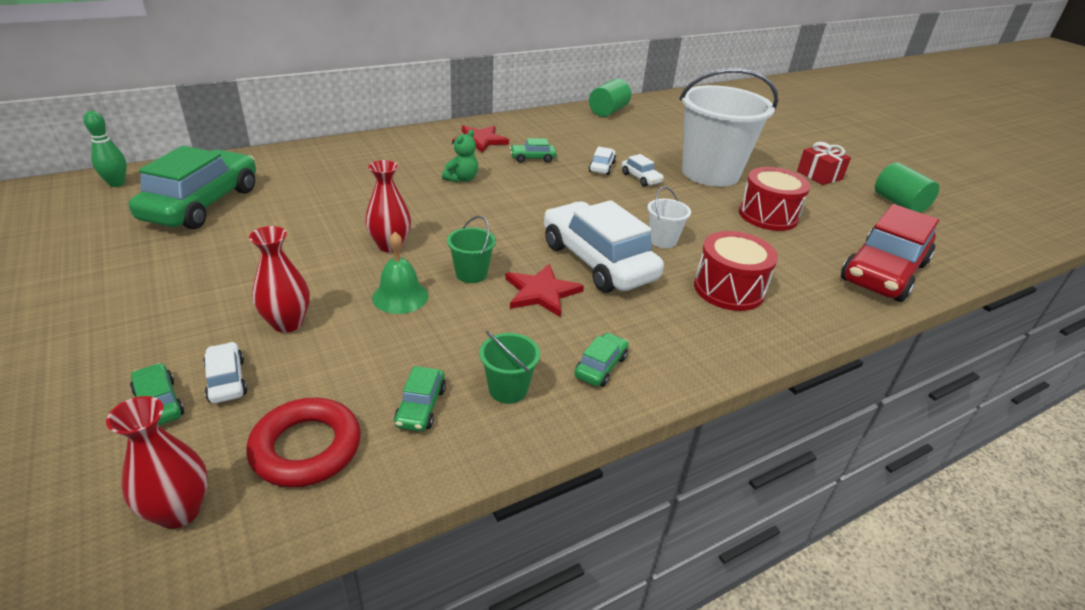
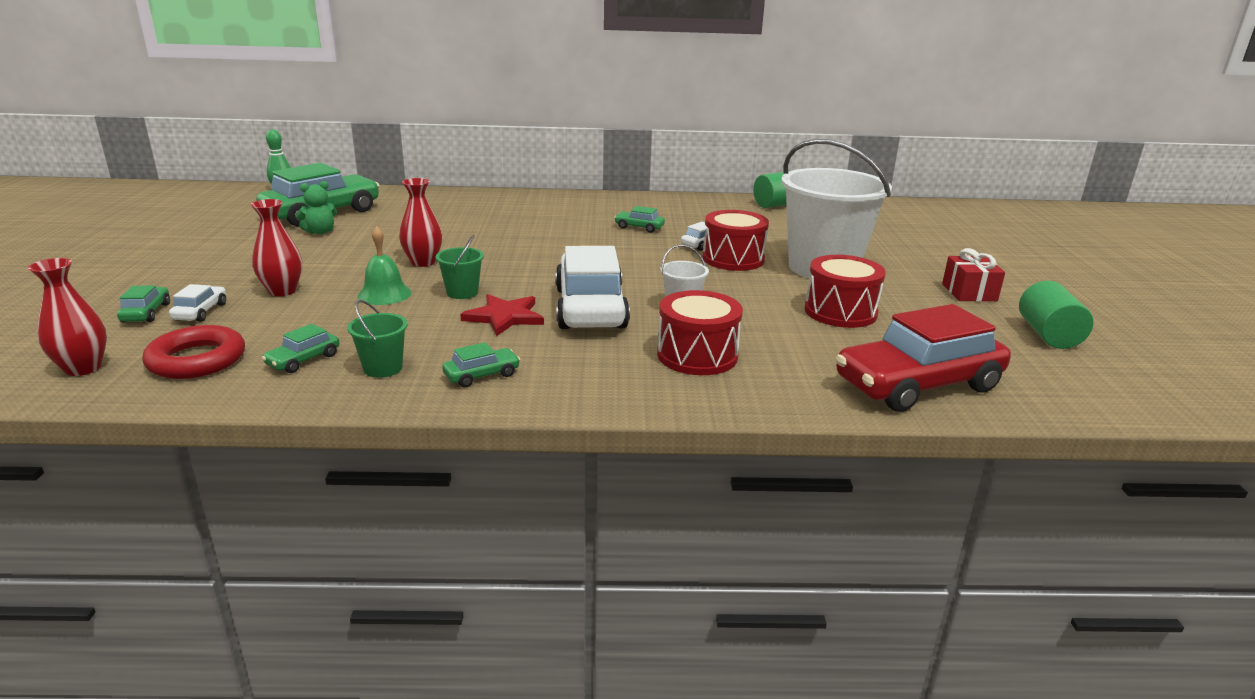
camera: 30 degrees right, 10 degrees down
green teddy bear [442,130,478,183] -> green teddy bear moved to [296,181,337,234]
red star [452,125,509,153] -> none
white car [621,154,664,186] -> red drum [702,210,769,271]

